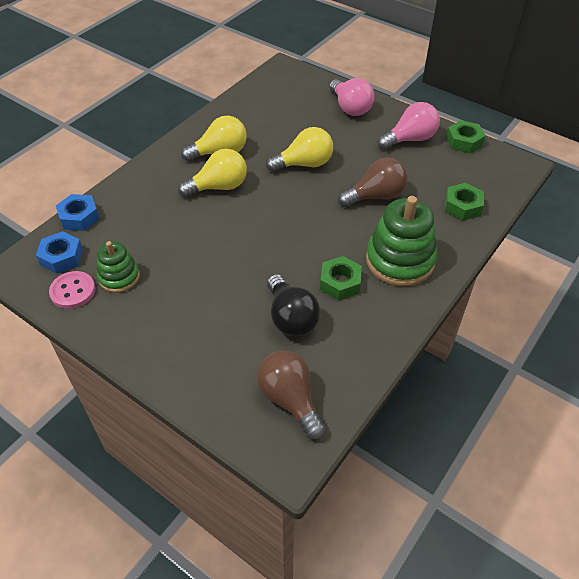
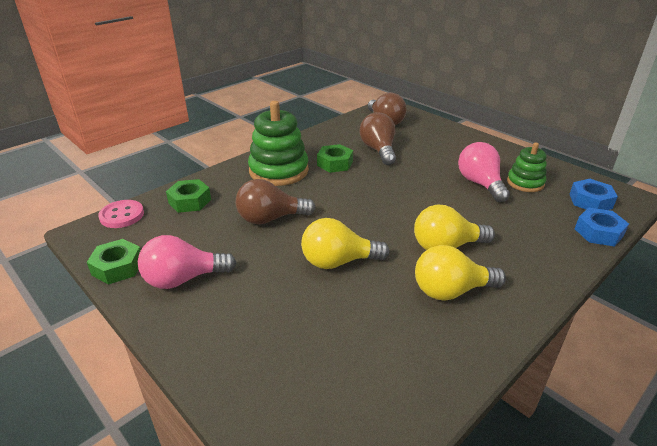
camera: 170 degrees left, 15 degrees down
pink button [49,271,96,309] -> pink button moved to [98,200,144,228]
black light bulb [267,274,320,336] -> brown light bulb [360,112,396,165]
pink light bulb [329,78,374,116] -> pink light bulb moved to [458,142,510,202]

